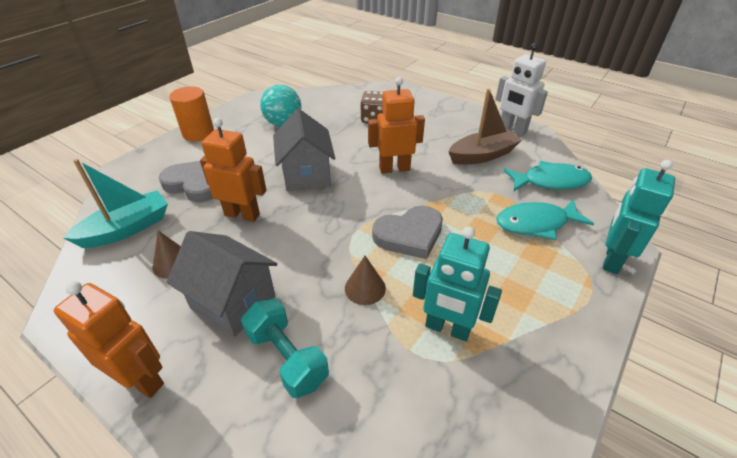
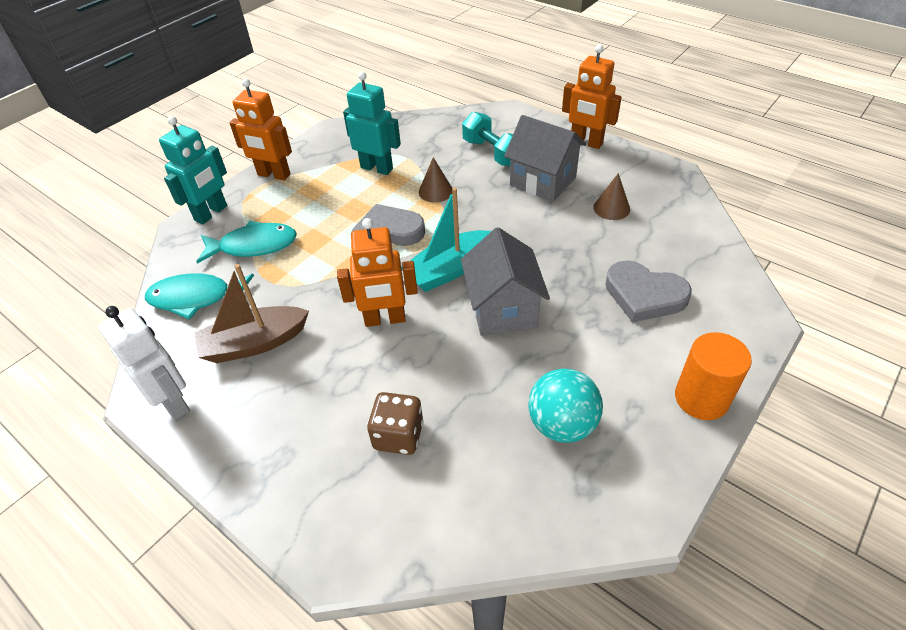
camera: 175 degrees left, 5 degrees up
turquoise boat [63,159,168,248] -> turquoise boat moved to [401,187,491,292]
orange robot [200,118,266,222] -> orange robot moved to [230,79,292,180]

